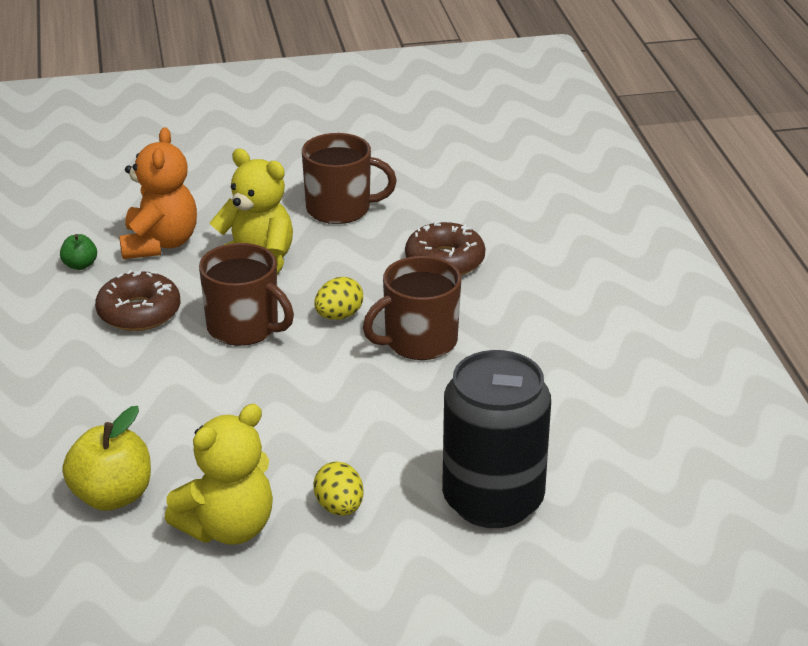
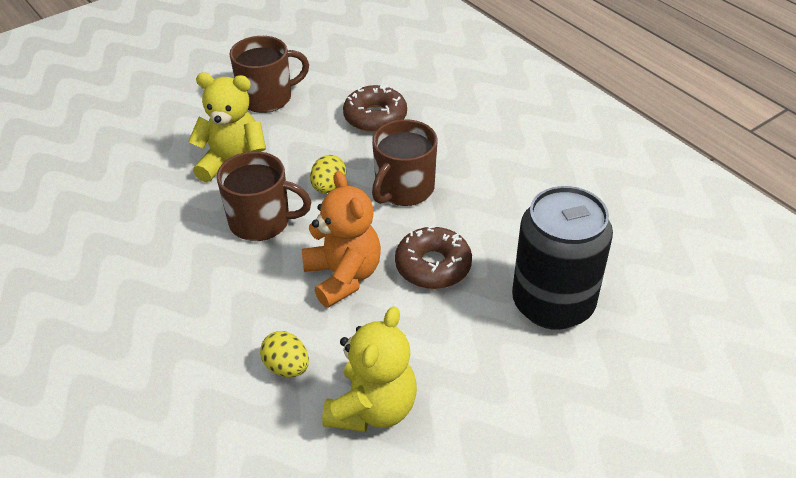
camera: 25 degrees left, 10 degrees up
green apple [60,234,97,270] -> none
yellow apple [62,406,151,511] -> none
brown donut [95,270,180,331] -> brown donut moved to [395,225,472,289]
orange teddy bear [119,127,197,259] -> orange teddy bear moved to [302,171,381,308]
yellow egg [313,462,364,516] -> yellow egg moved to [260,331,309,377]

